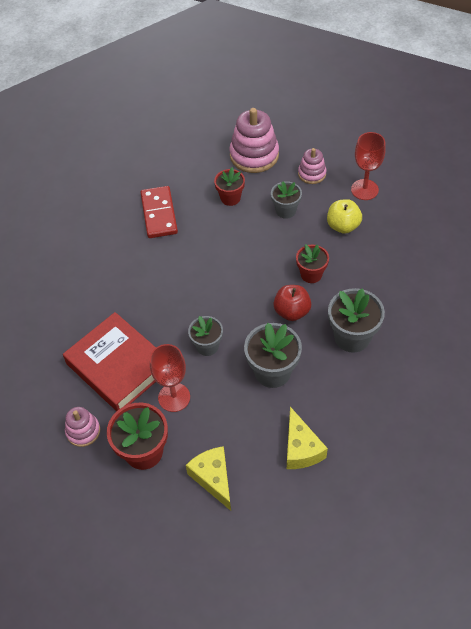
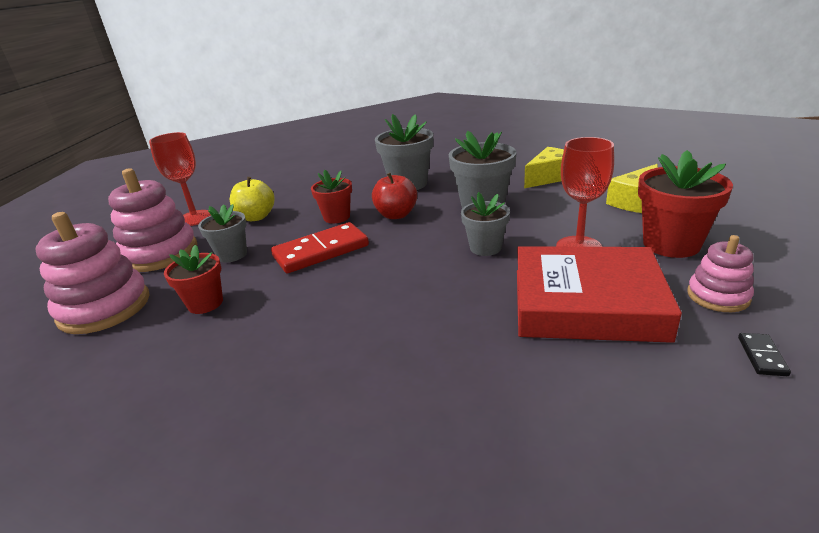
camera: 110 degrees left, 25 degrees down
red book [63,312,156,411] -> red book turned 75 degrees clockwise [517,246,682,343]
red domino [140,186,178,238] -> red domino moved to [271,222,369,273]
pink stacking toy [298,148,327,184] -> pink stacking toy [108,169,197,272], size x1.78
none -> black domino [738,333,791,376]

